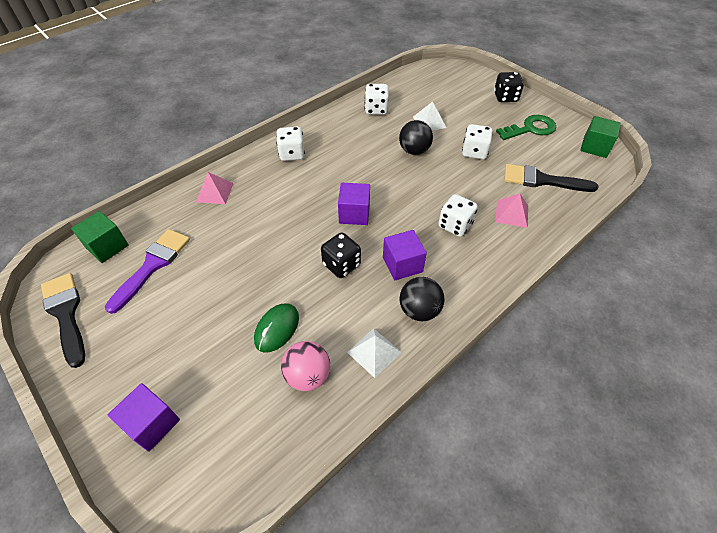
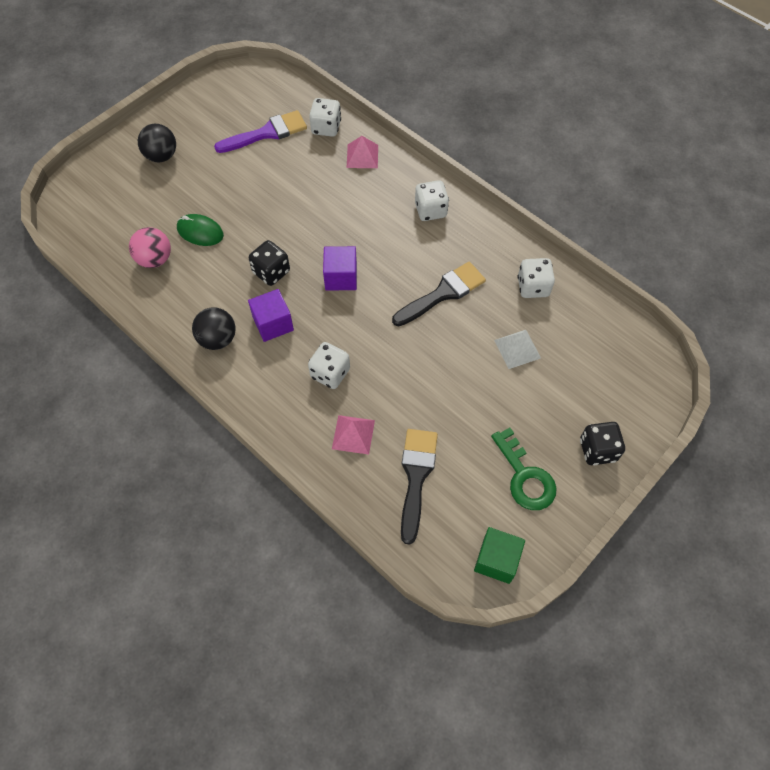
camera: 85 degrees right, 10 degrees up
black brush [41,273,85,368] -> black brush moved to [392,262,486,326]
green cube [71,211,129,263] -> none
purple brush [105,229,190,314] -> purple brush turned 45 degrees counterclockwise [214,110,307,153]
purple cube [108,383,180,452] -> none
white pyramid [347,328,401,378] -> none
black ball [399,120,433,155] -> black ball moved to [138,124,176,162]
white dice [462,124,493,159] -> white dice moved to [309,98,341,137]

